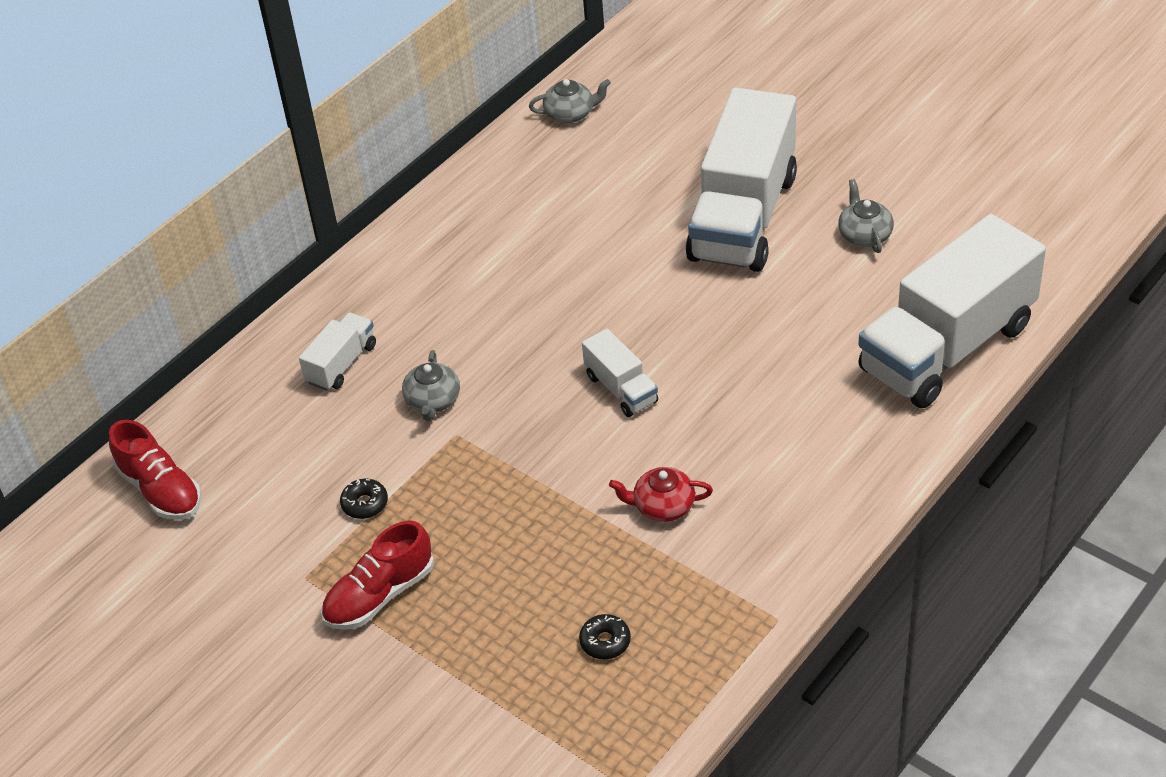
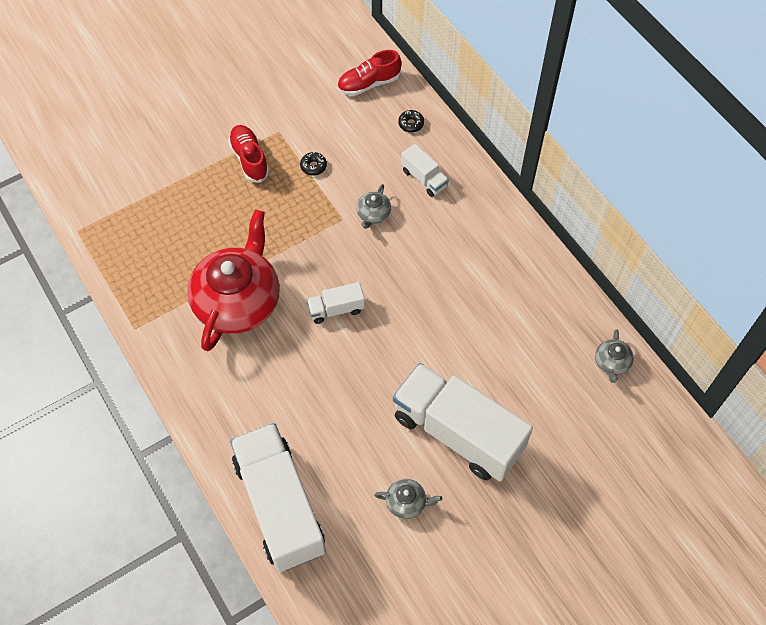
camera: 105 degrees right, 15 degrees up
grey teapot [402,350,460,421] -> grey teapot turned 90 degrees counterclockwise [356,184,391,229]
black donut [579,614,631,659] -> black donut moved to [398,110,424,133]
red teapot [609,467,713,522] -> red teapot [187,209,280,351], size x2.46

